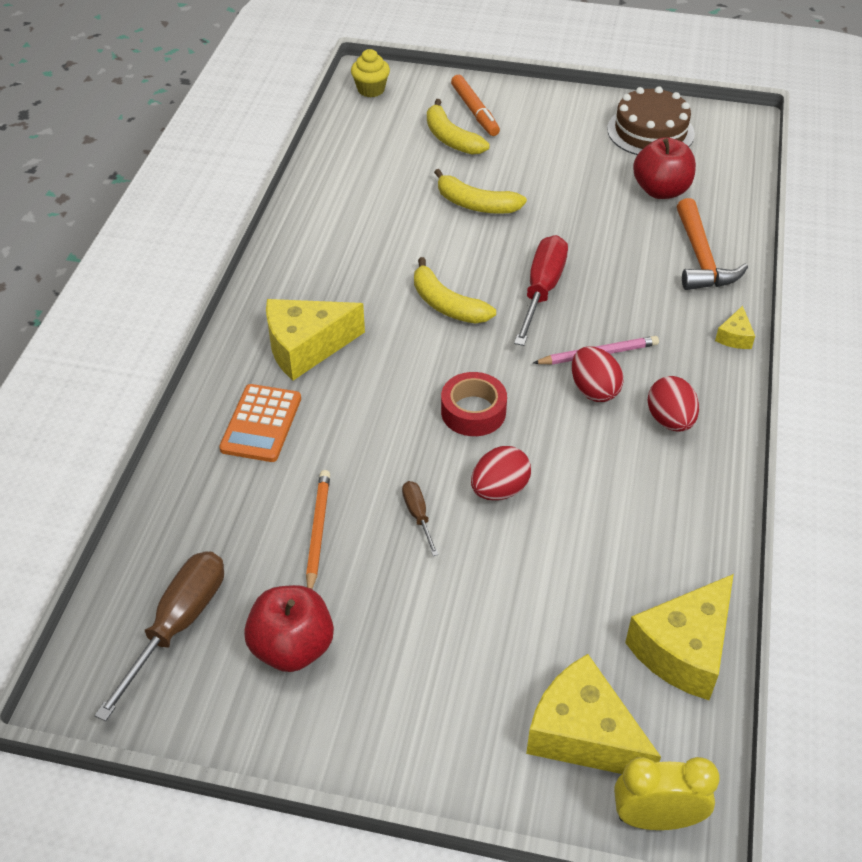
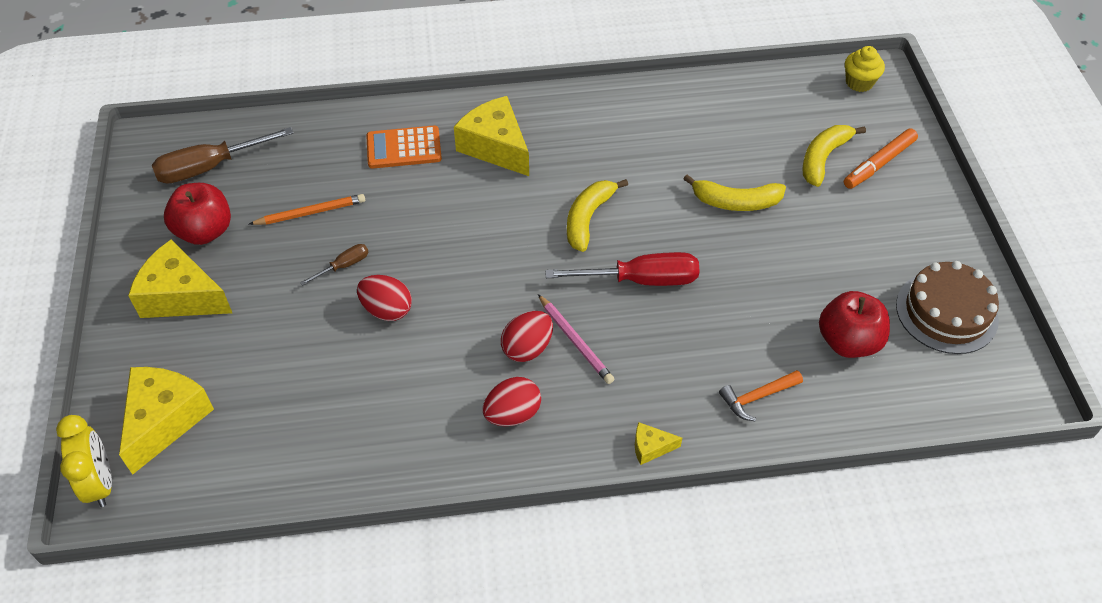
camera: 70 degrees right, 5 degrees up
brown screwdriver [94,551,224,721] -> brown screwdriver turned 150 degrees clockwise [152,127,294,184]
yellow banana [434,169,527,214] -> yellow banana turned 90 degrees counterclockwise [684,174,786,211]
red tape [441,372,507,436] -> none
yellow cheese [625,574,734,700] -> yellow cheese moved to [128,240,232,318]
orange hammer [677,198,748,290] -> orange hammer [719,370,803,421], size x0.62

